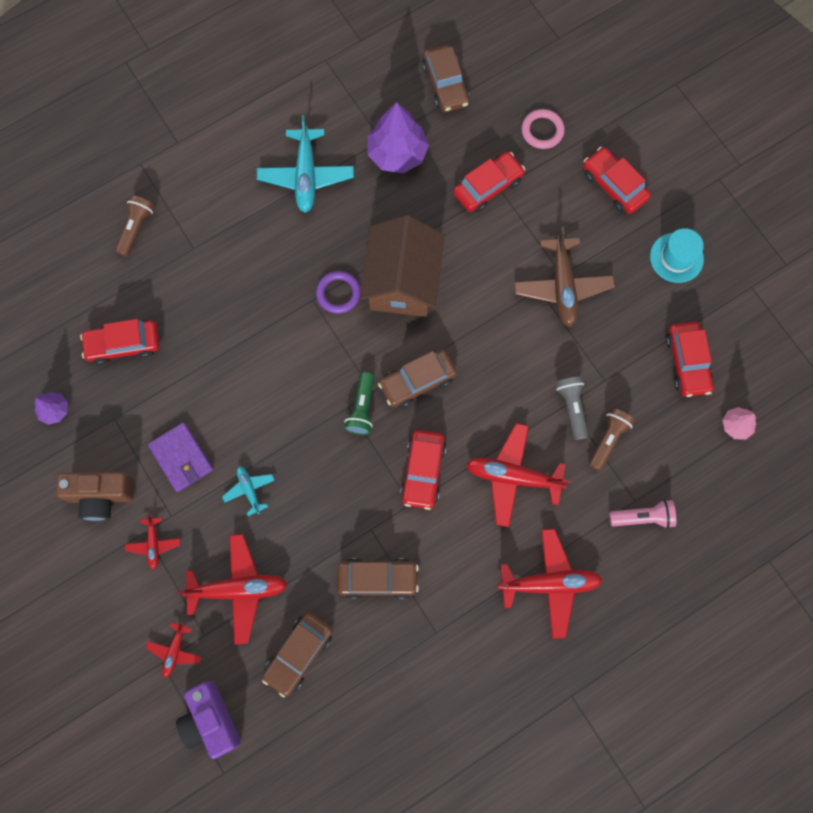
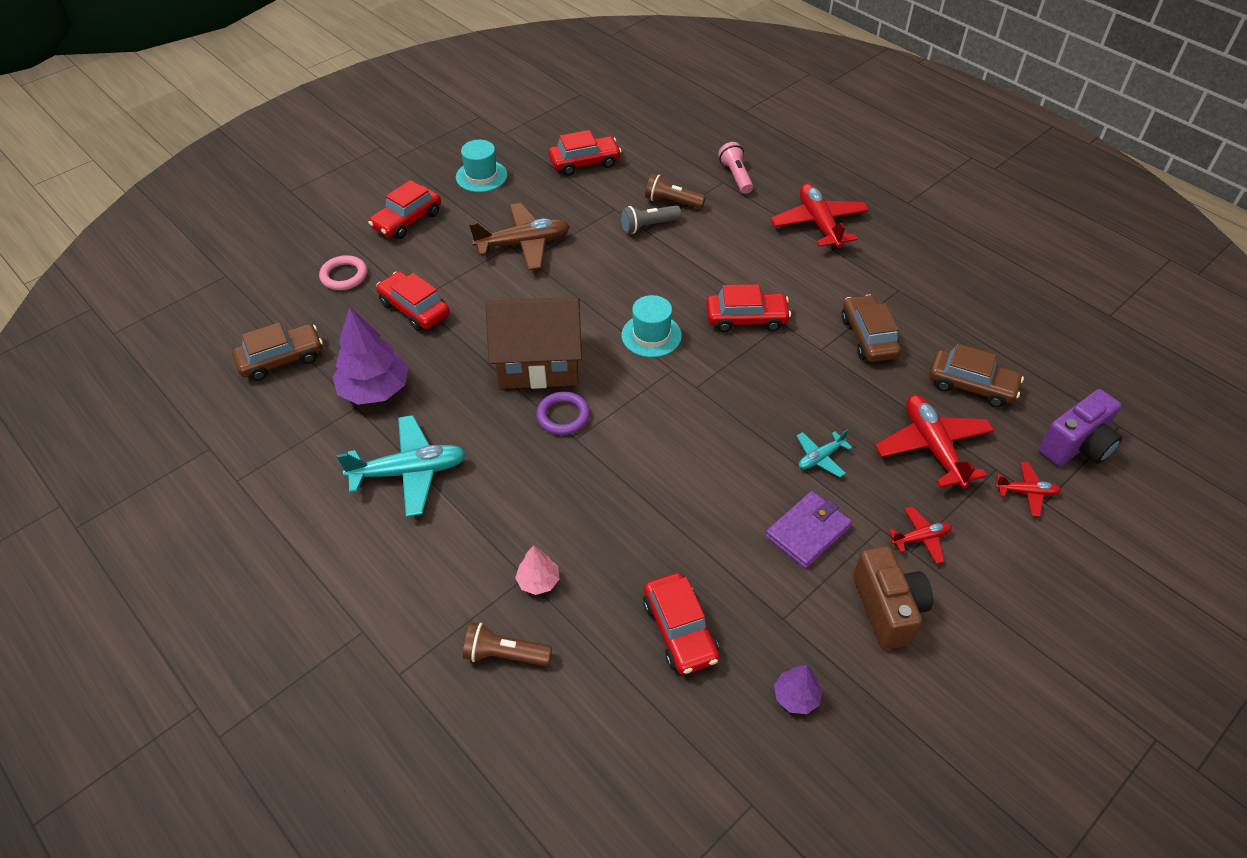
camera: 100 degrees left, 25 degrees down
green flashlight [344,372,374,435] -> none
brown car [378,349,457,408] -> turquoise hat [622,295,682,357]
red plane [466,423,570,527] -> none
pink tree [722,407,756,440] -> pink tree moved to [515,545,559,595]

